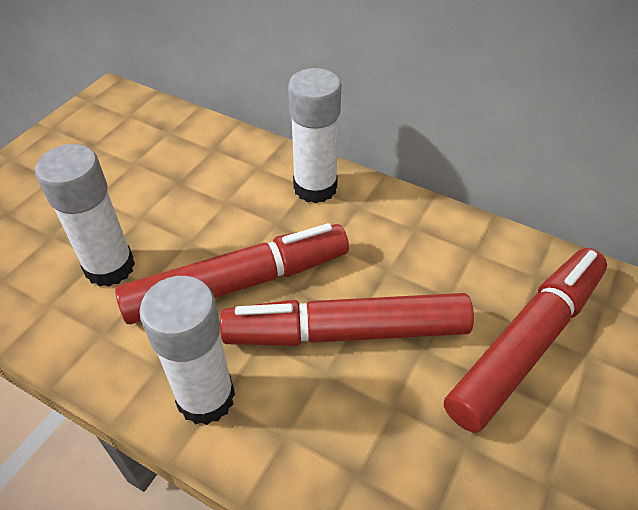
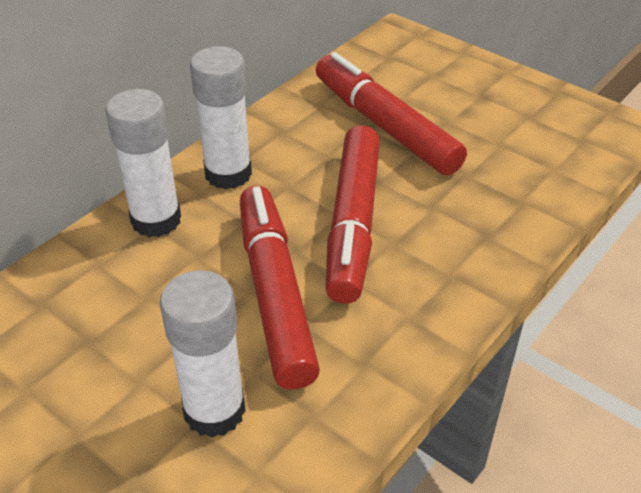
camera: 80 degrees left, 5 degrees down
white glue stick [139,276,235,425] -> white glue stick moved to [190,46,252,189]

